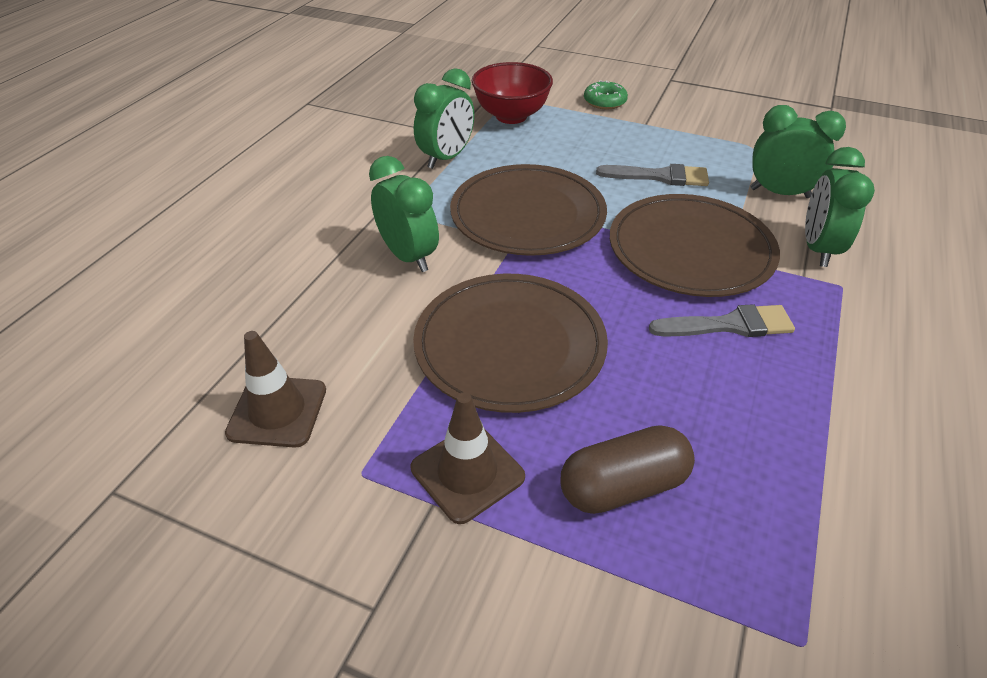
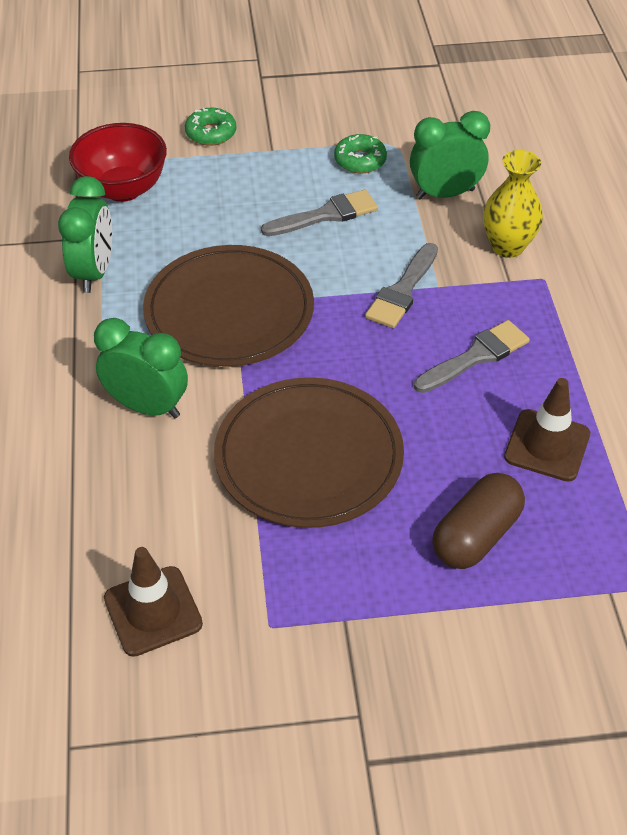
camera: 30 degrees left, 5 degrees up
brown traffic cone [411,392,525,524] -> brown traffic cone moved to [504,378,590,481]
brown plate [610,194,780,297] -> grey brush [365,243,438,328]
green clock [805,147,875,267] -> yellow vase [483,150,543,258]
none -> green donut [334,134,387,174]

